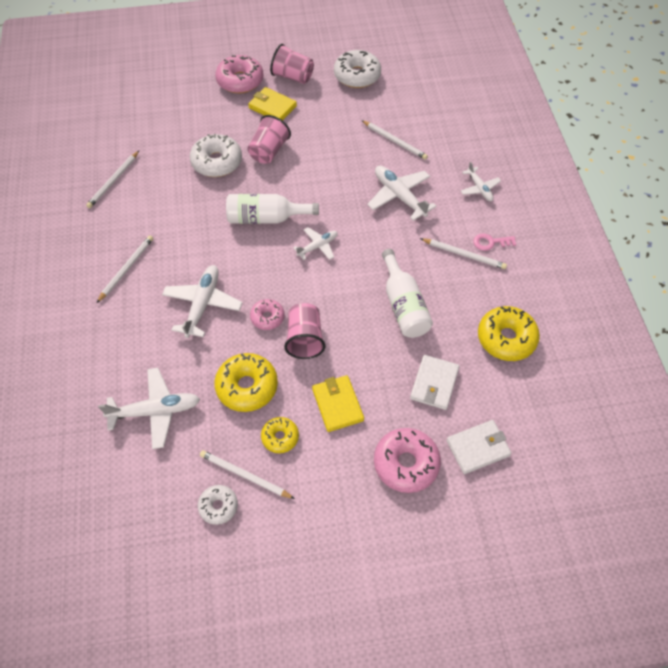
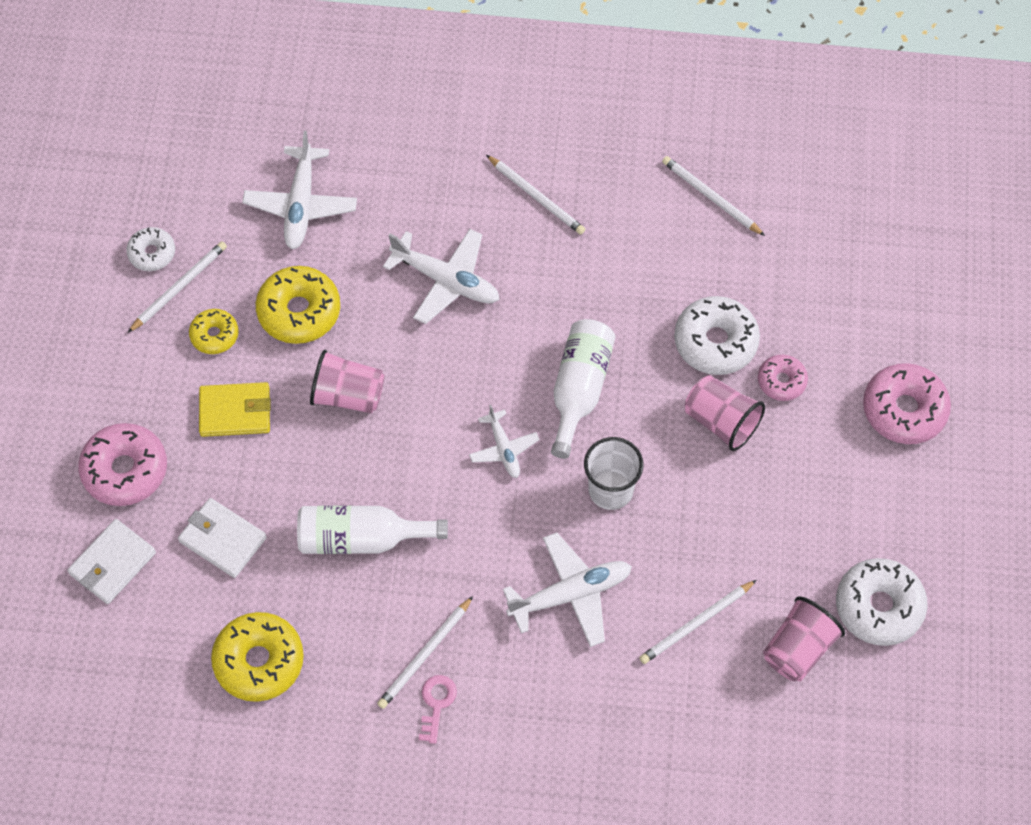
camera: 105 degrees right, 5 degrees up
yellow wallet [248,87,297,120] -> none
pink donut [250,299,285,330] -> pink donut moved to [758,355,808,401]
pink cup [270,44,314,84] -> pink cup moved to [763,597,845,681]
white wallet [447,420,512,474] -> white wallet turned 45 degrees clockwise [67,519,156,604]
white plane [461,162,501,201] -> none
none -> white cup [584,437,644,510]

